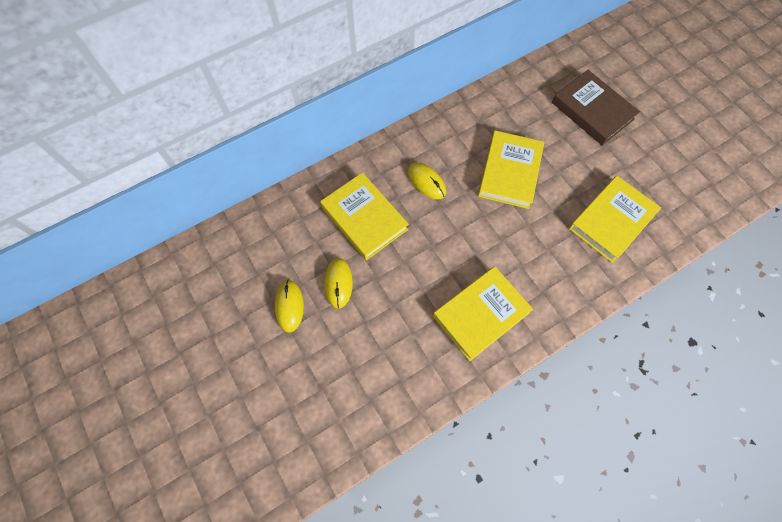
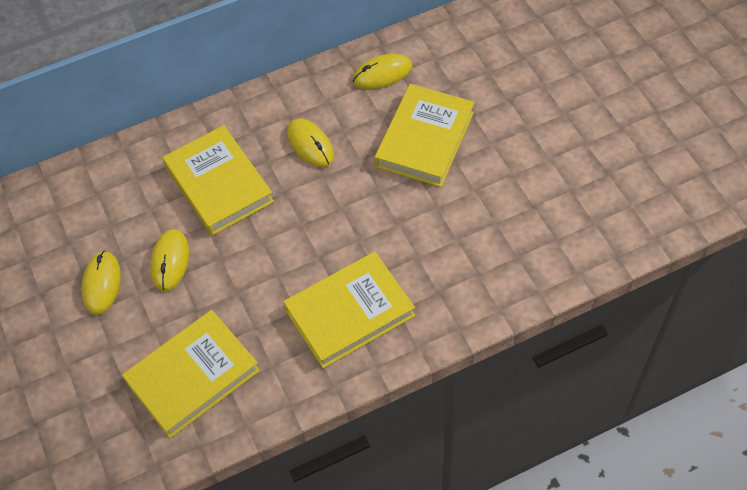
camera: 10 degrees right, 10 degrees down
brown book [552,70,640,146] -> none
yellow book [569,176,661,263] -> yellow book moved to [122,310,260,438]
none -> yellow mouse [353,54,412,89]

